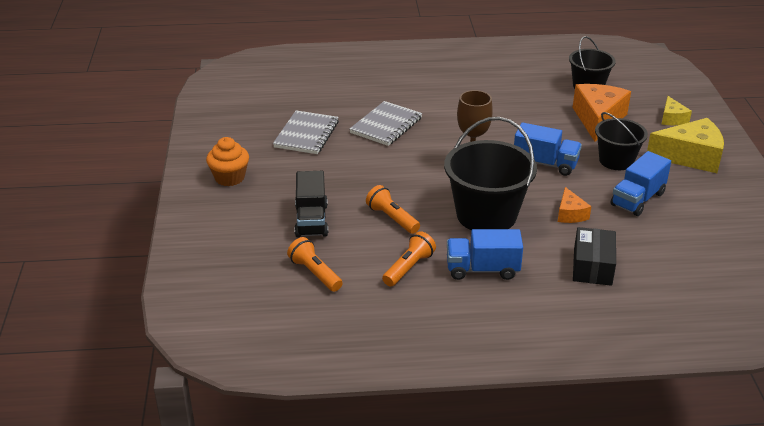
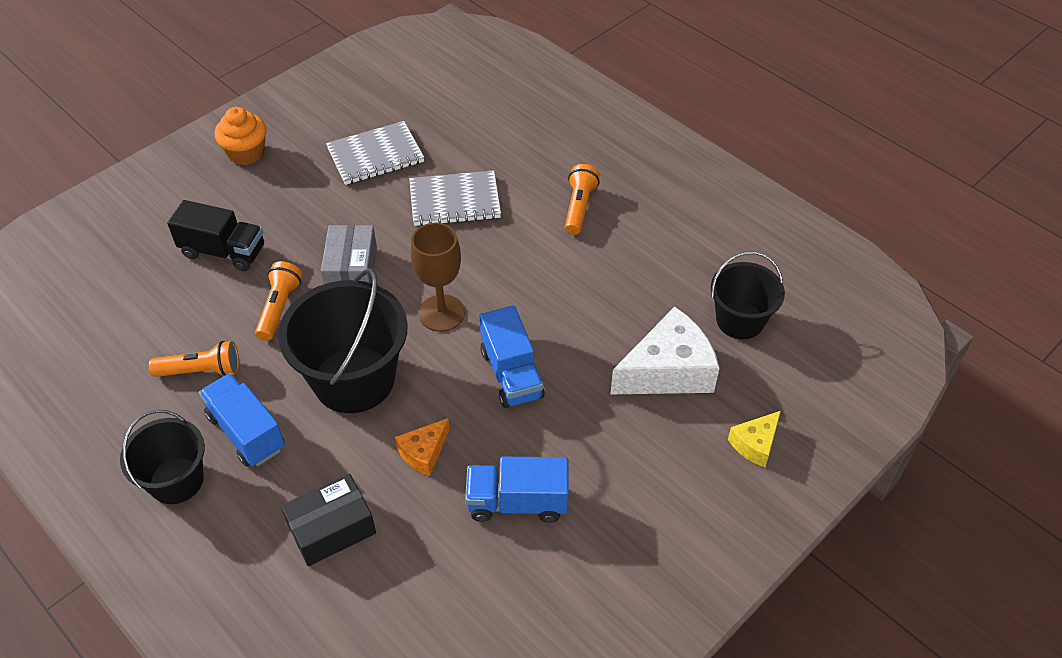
camera: 50 degrees right, 15 degrees up
orange flashlight [287,237,343,292] -> orange flashlight moved to [565,164,600,235]
black truck [294,171,328,238] -> black truck turned 120 degrees counterclockwise [167,200,264,271]
orange cheese [573,84,631,142] -> white cheese [610,307,719,394]
black bucket [595,112,648,170] -> black bucket moved to [120,410,205,504]
yellow cheese [647,118,724,173] -> none
none -> grey box [321,225,377,284]

